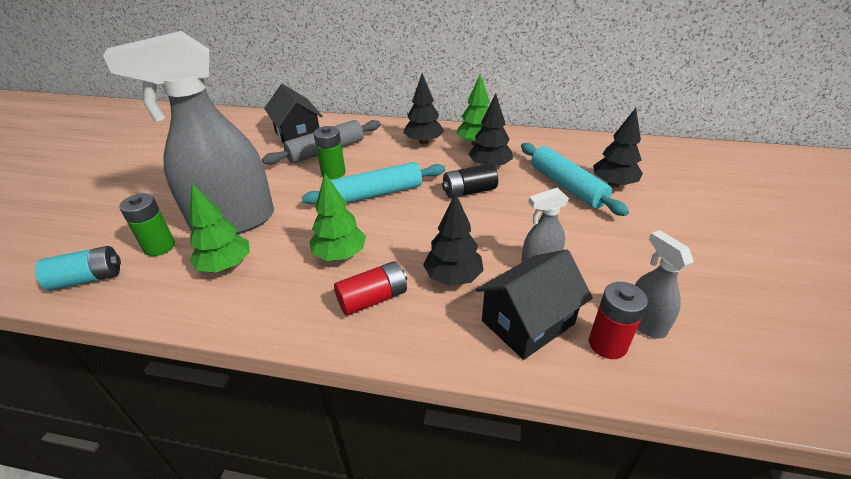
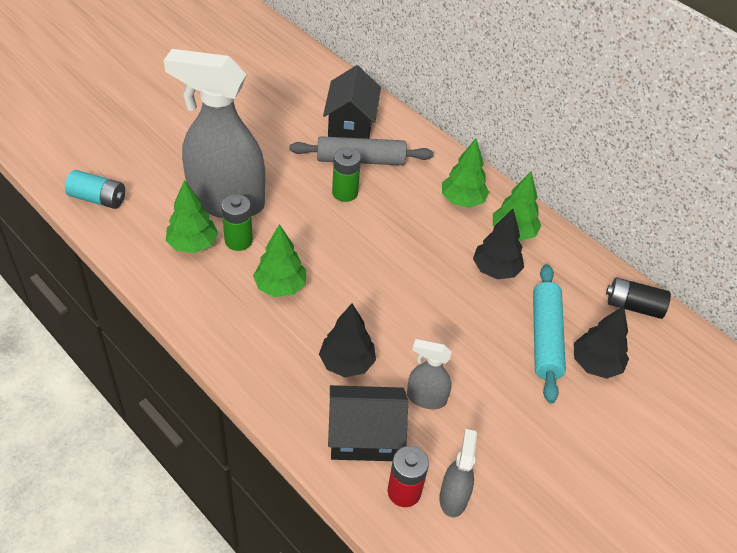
camera: 30 degrees right, 10 degrees up
green battery [119,193,175,256] -> green battery moved to [221,194,253,251]
turquoise rolling pin [302,162,445,204] -> none
red battery [334,261,407,316] -> none
black tree [403,73,444,145] -> green tree [442,138,489,208]
black battery [442,164,498,198] -> black battery moved to [606,277,671,319]

